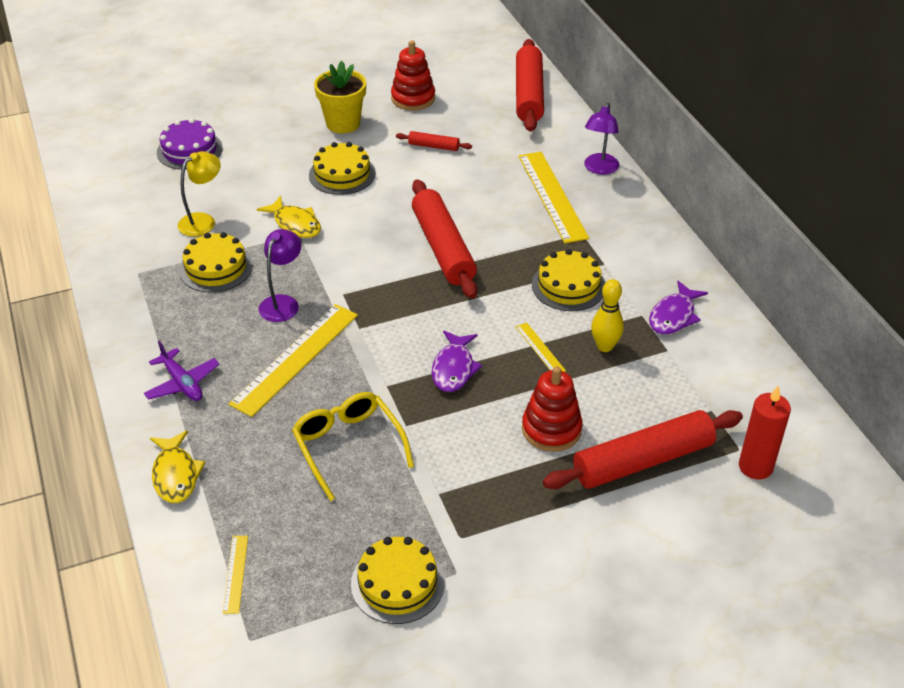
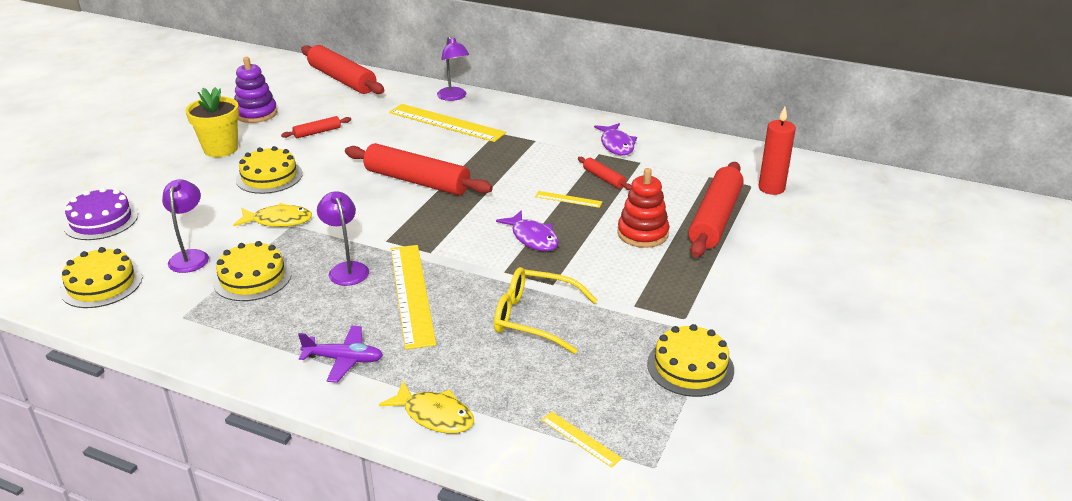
camera: 45 degrees left, 10 degrees down
yellow lamp [178,151,221,236] -> purple lamp [162,179,209,273]
red stacking toy [391,40,435,111] -> purple stacking toy [234,57,277,123]
yellow cake [532,249,605,311] -> yellow cake moved to [60,247,142,308]
yellow bowling pin [591,279,624,352] -> red rolling pin [578,157,632,190]

